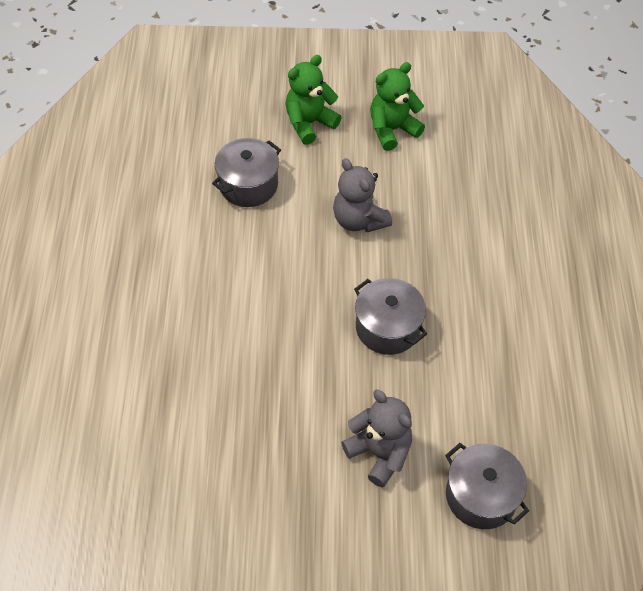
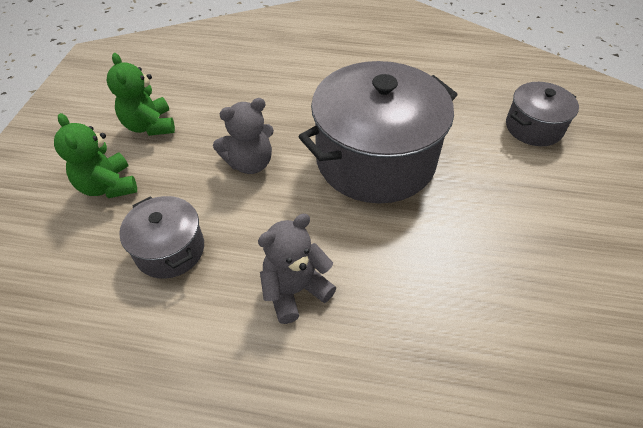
camera: 80 degrees left, 5 degrees down
grey teddy bear [341,390,412,488] -> grey teddy bear moved to [258,214,336,324]
grey pot [354,278,427,355] -> grey pot [298,61,458,203], size x2.00

